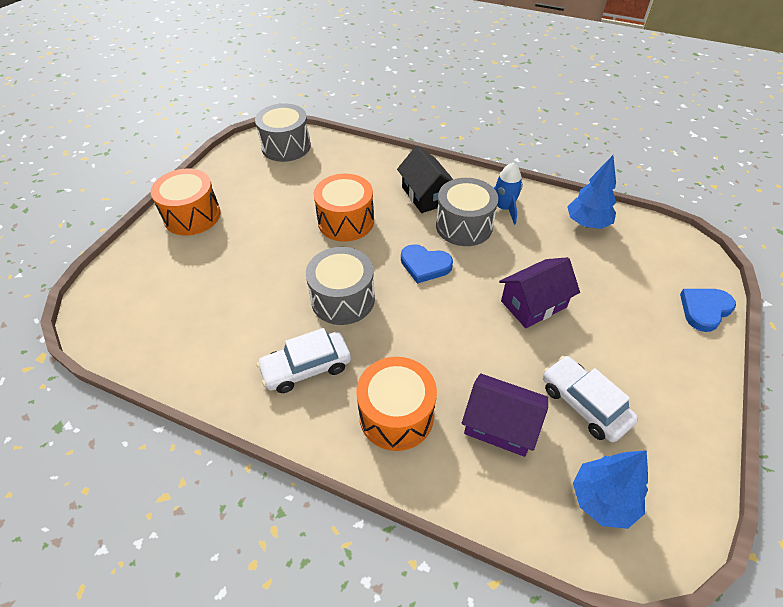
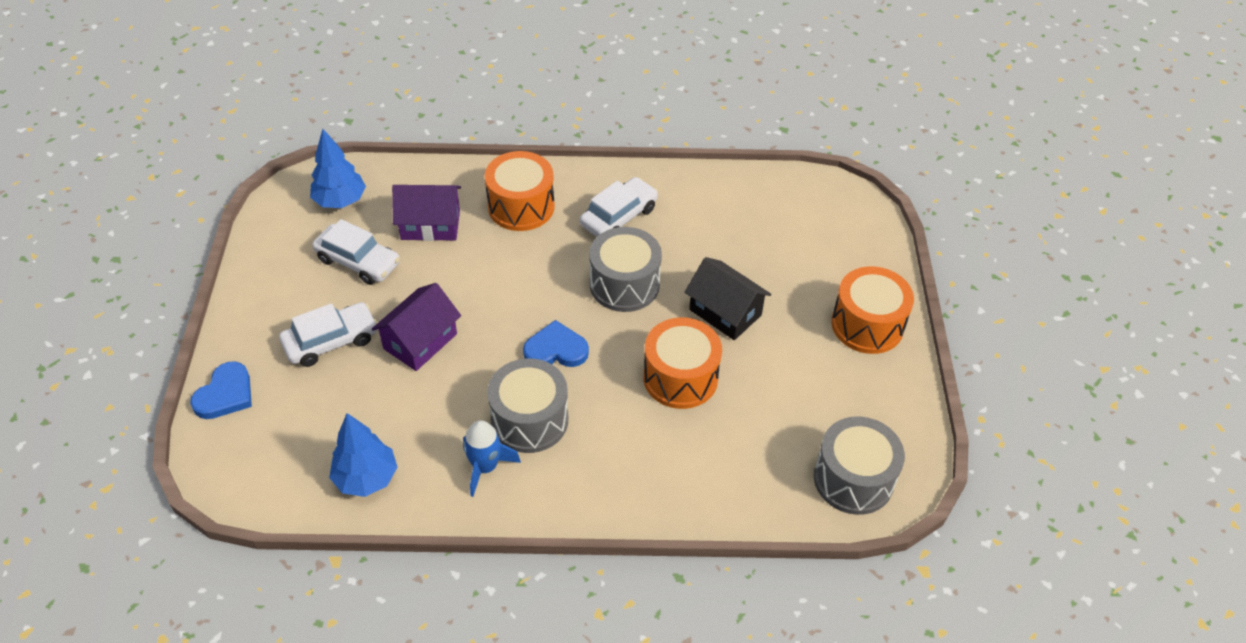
camera: 155 degrees right, 0 degrees up
black house [397,145,453,213] -> black house moved to [685,257,772,340]
none -> white car [279,302,378,367]

